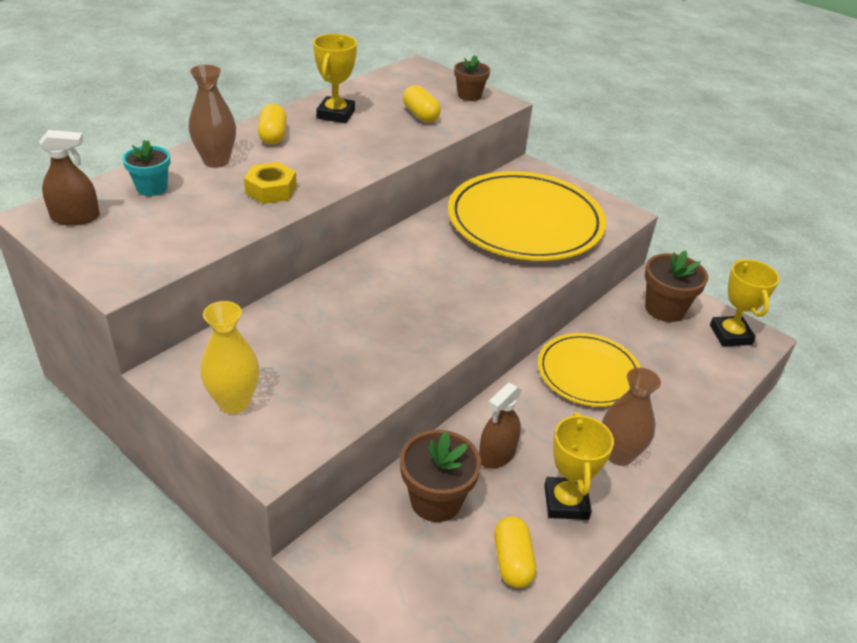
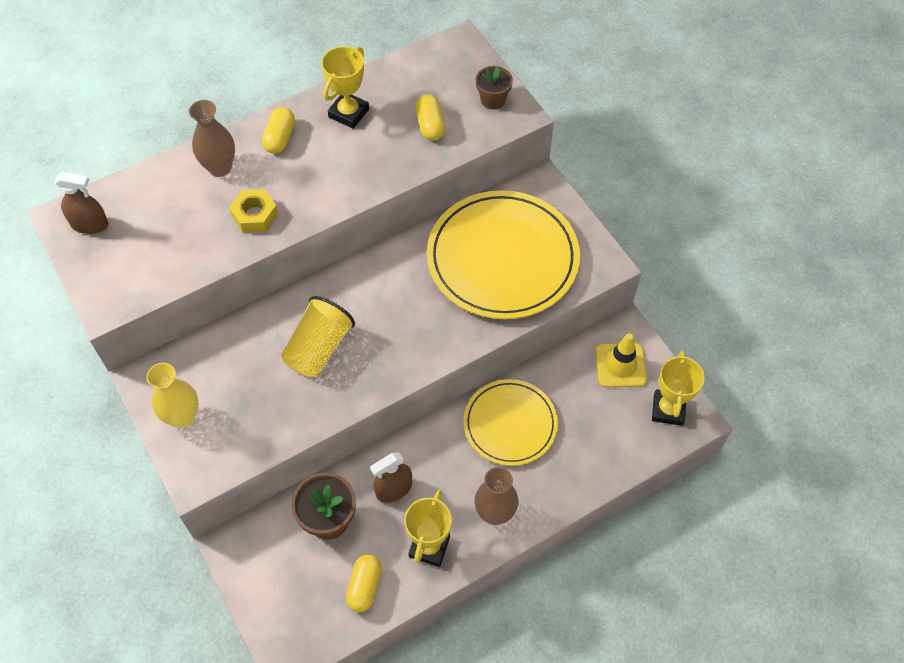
camera: 20 degrees right, 20 degrees up
turquoise flower pot [122,140,171,196] -> none
brown flower pot [645,250,708,322] -> yellow traffic cone [595,333,647,388]
none -> yellow cup [281,296,355,377]

